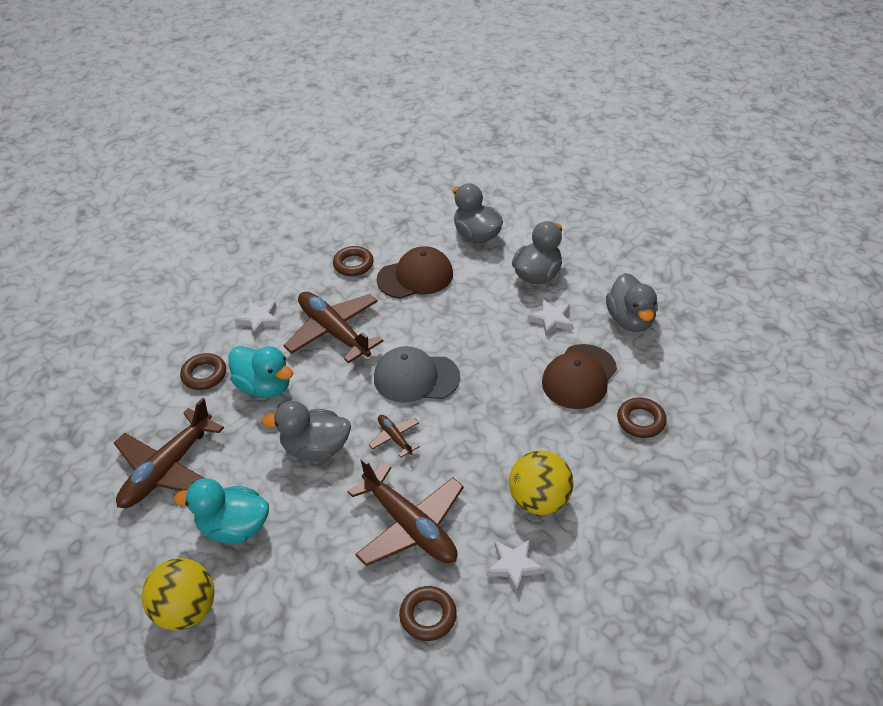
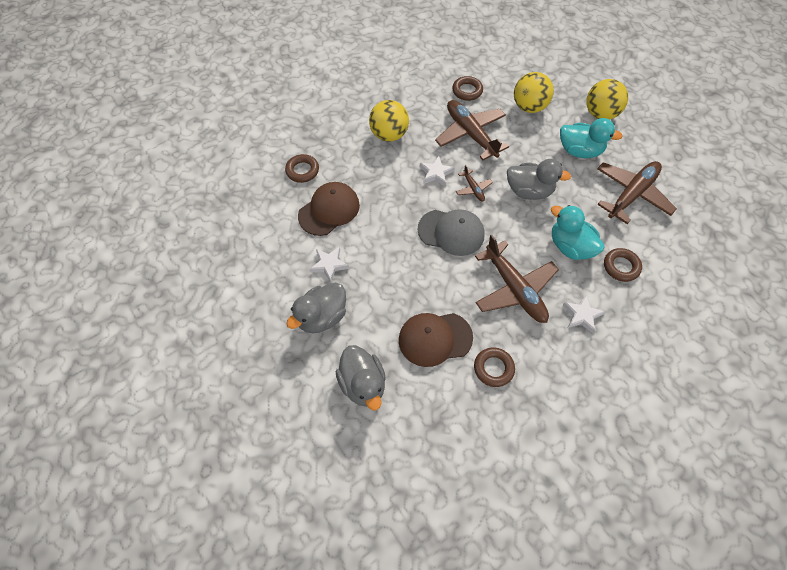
camera: 170 degrees left, 15 degrees up
white star [486,539,545,593] -> white star moved to [420,156,455,186]
grey duck [606,273,658,332] -> none
none -> yellow ball [514,72,554,113]

